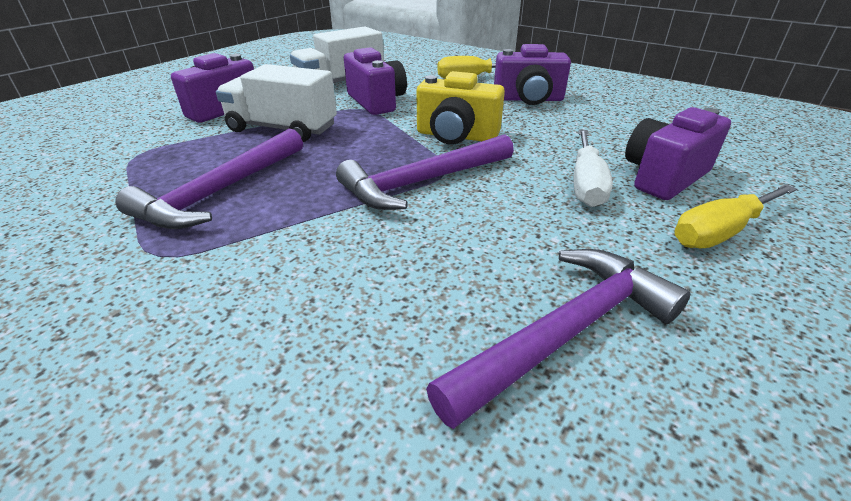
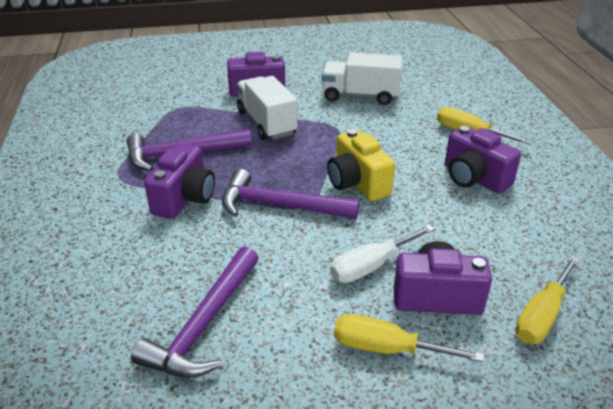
camera: 45 degrees right, 0 degrees up
purple camera [344,47,407,115] -> purple camera moved to [144,143,215,219]
purple hammer [426,249,691,429] -> purple hammer turned 105 degrees clockwise [131,246,259,378]
none -> yellow screwdriver [515,255,580,344]

